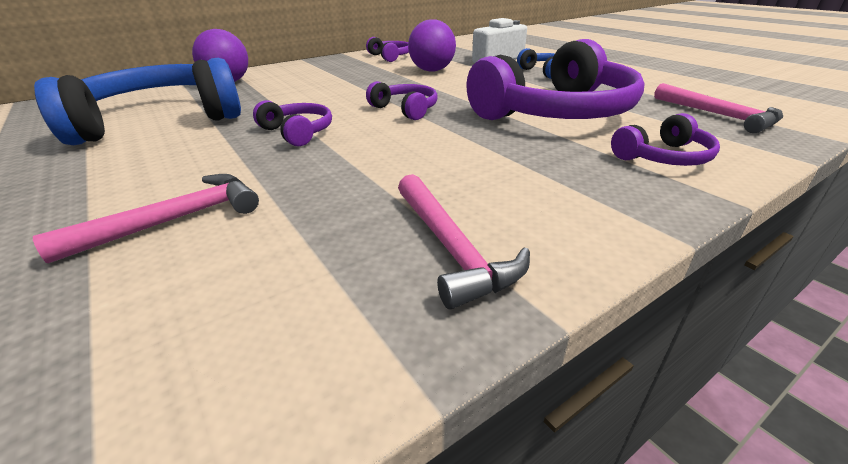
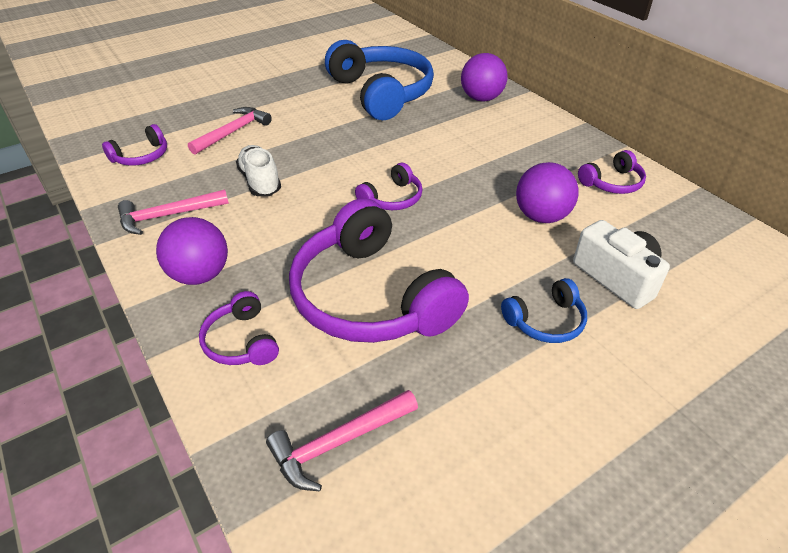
camera: 90 degrees right, 10 degrees up
pink hammer [33,174,259,263] -> pink hammer turned 105 degrees counterclockwise [188,107,272,155]
purple headphones [253,100,332,147] -> purple headphones moved to [102,124,167,166]
none -> purple ball [156,217,228,285]
none -> white shoe [236,145,281,196]

